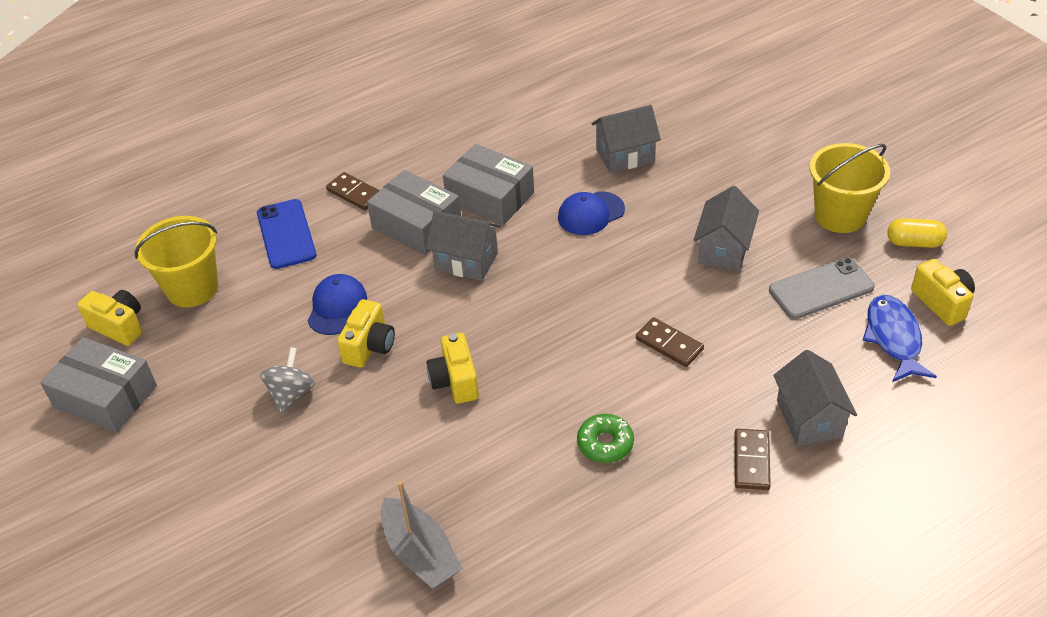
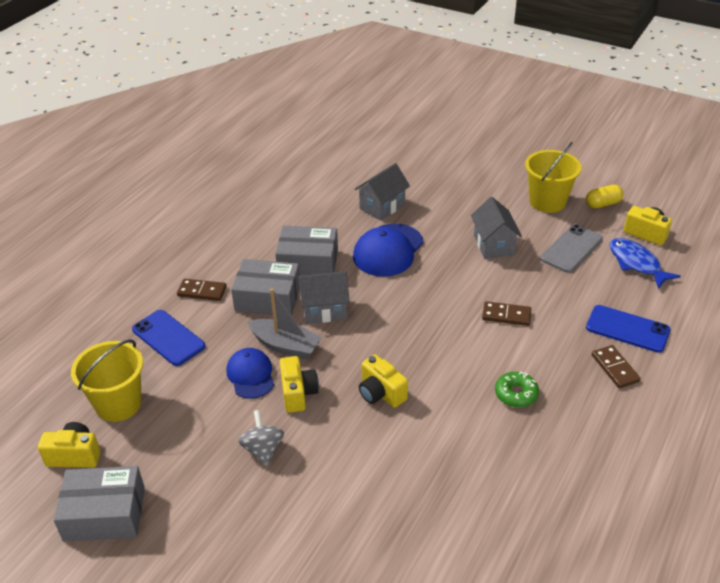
camera: 30 degrees left, 5 degrees down
grey boat [381,481,463,589] -> grey boat moved to [248,288,322,359]
blue cap [558,191,625,235] -> blue cap [353,224,424,277], size x1.53
grey house [773,350,857,446] -> blue phone [586,305,671,353]

